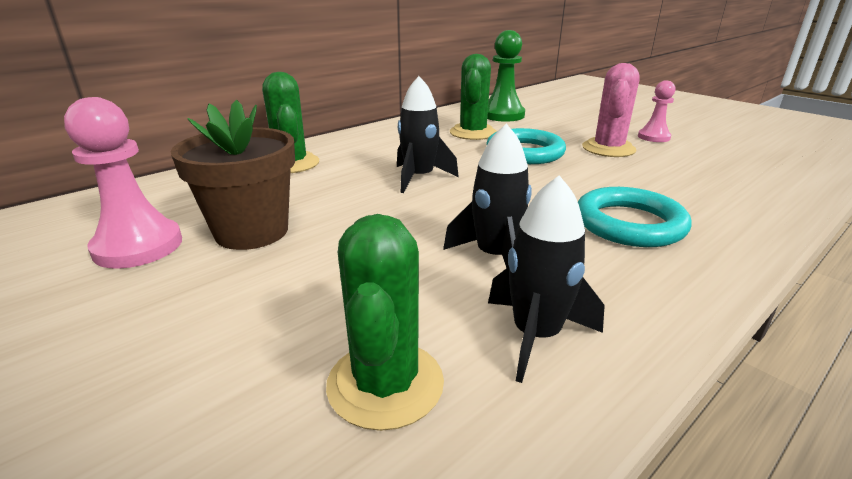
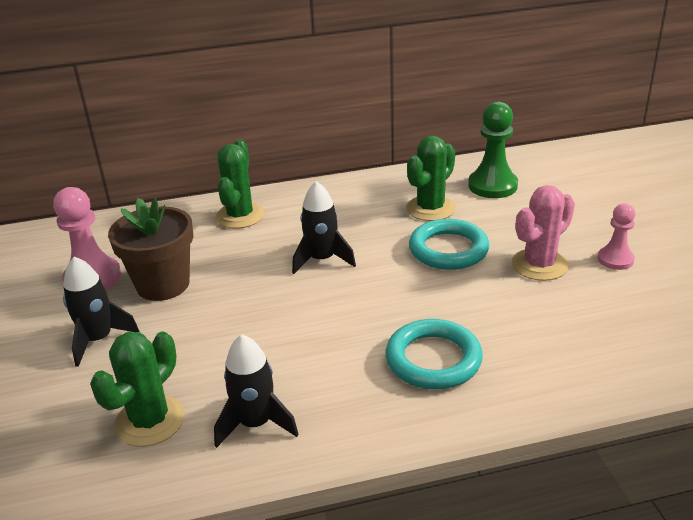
camera: 30 degrees right, 5 degrees up
black rocket [443,123,532,268] -> black rocket moved to [63,257,140,367]

